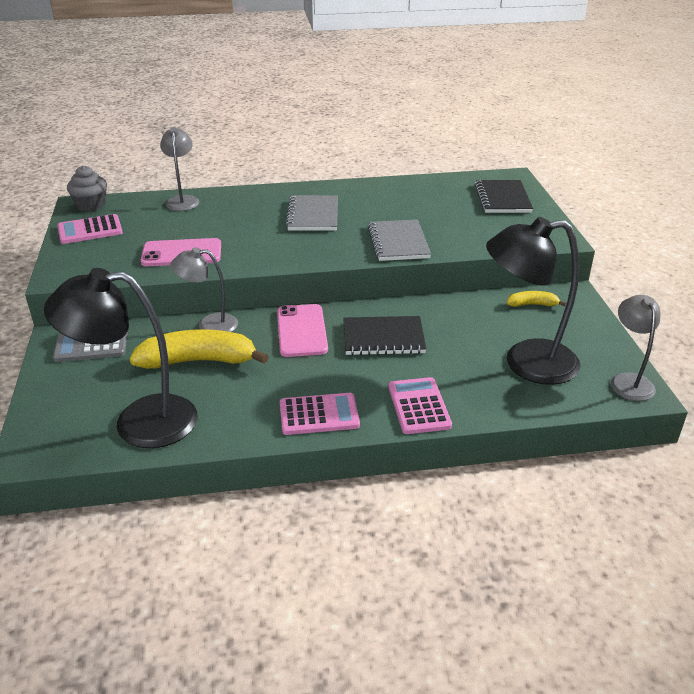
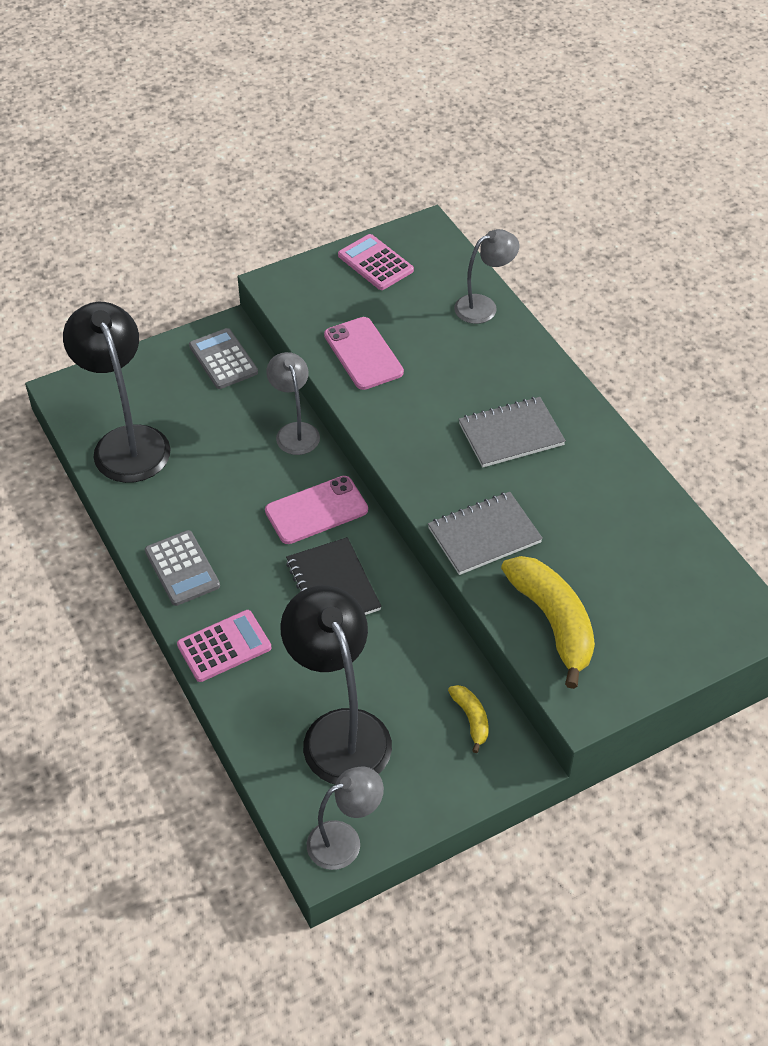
camera: 70 degrees right, 15 degrees up
grey cupcake [67,165,107,212] -> none
yellow banana [130,329,269,369] -> yellow banana moved to [501,556,595,689]
pink calculator [280,393,360,435] -> grey calculator [145,530,220,606]
black notebook [475,180,533,213] -> none

